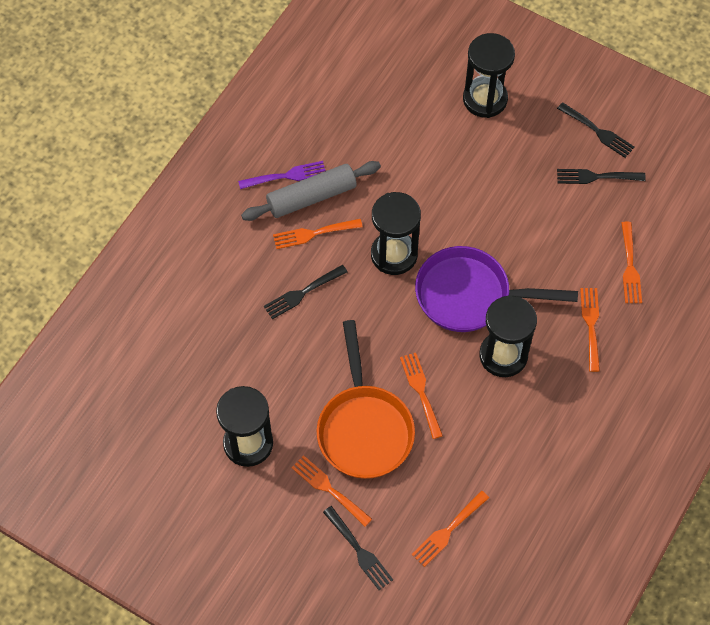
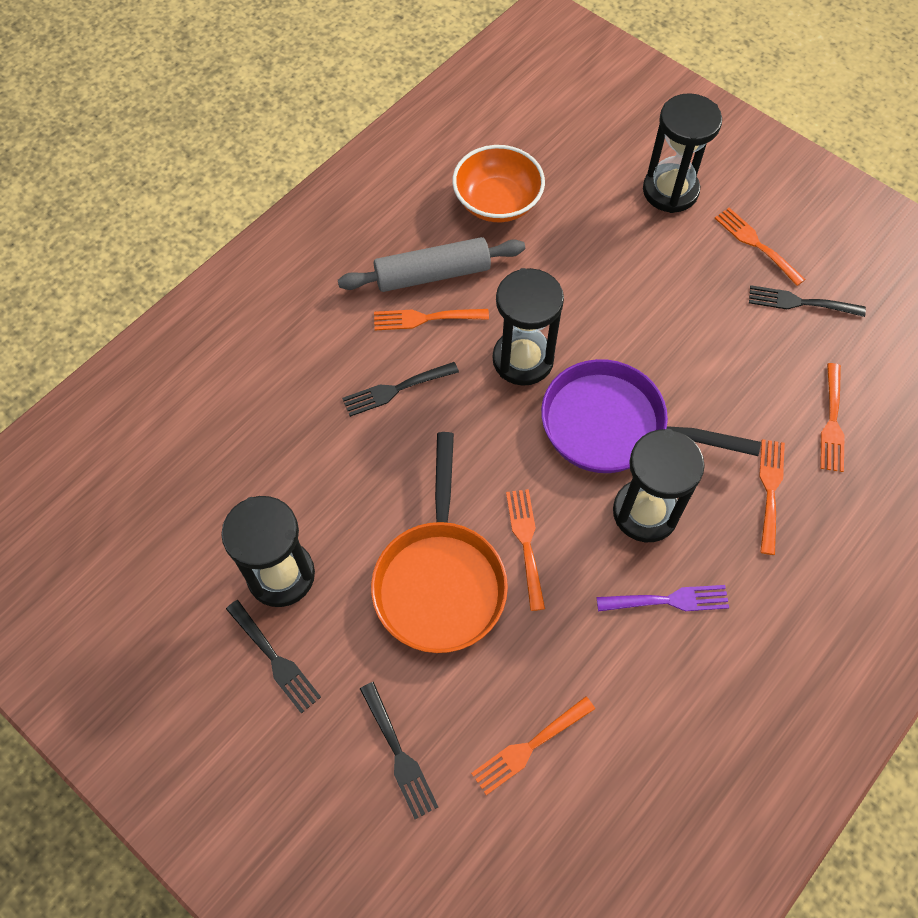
camera: 10 degrees right, 0 degrees up
purple fork [238,161,326,189] -> purple fork moved to [597,585,729,611]
orange fork [291,455,372,526] -> orange fork moved to [715,208,806,286]
black fork [557,102,635,158] -> black fork moved to [226,600,321,714]
none -> orange bowl [452,145,545,222]

